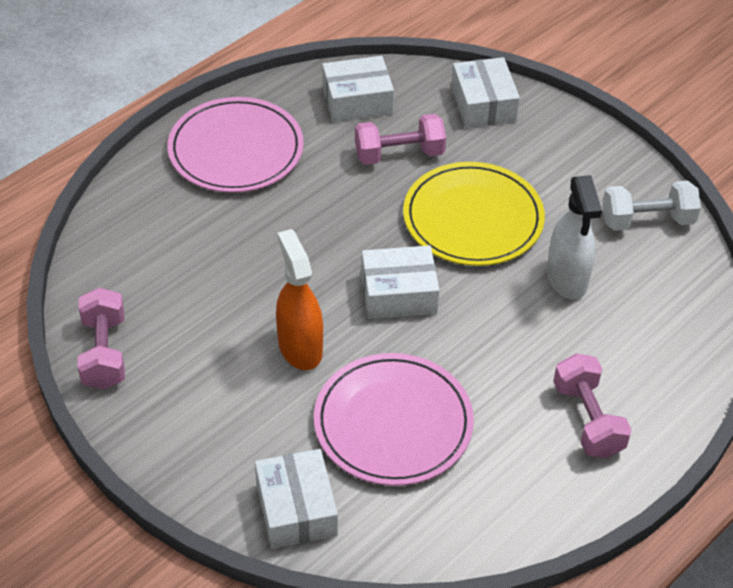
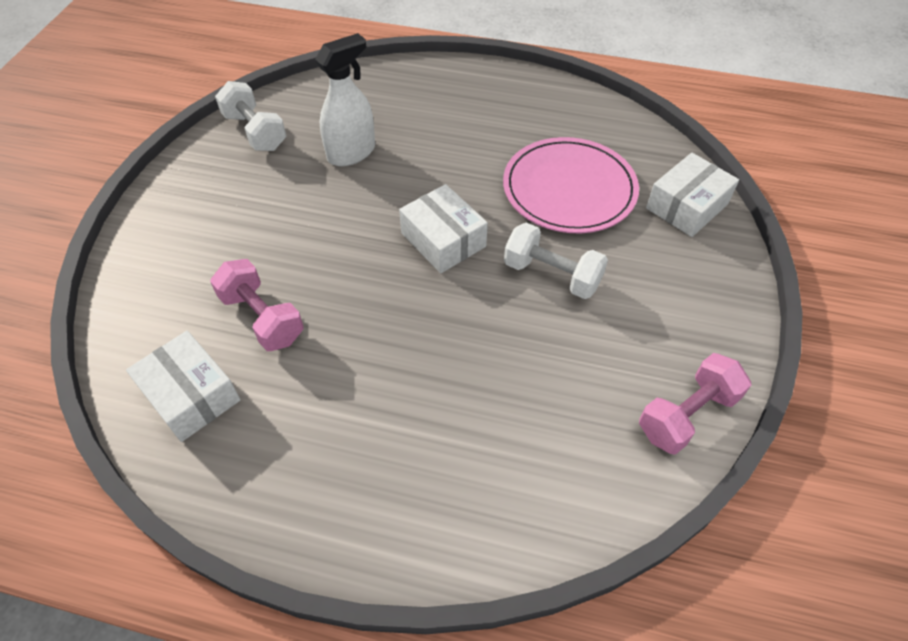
camera: 120 degrees left, 5 degrees up
pink plate [167,97,304,193] -> none
orange spray bottle [276,229,323,370] -> white dumbbell [504,223,608,299]
yellow plate [403,162,545,266] -> none
white box [451,57,520,128] -> none
pink dumbbell [553,353,632,458] -> none

